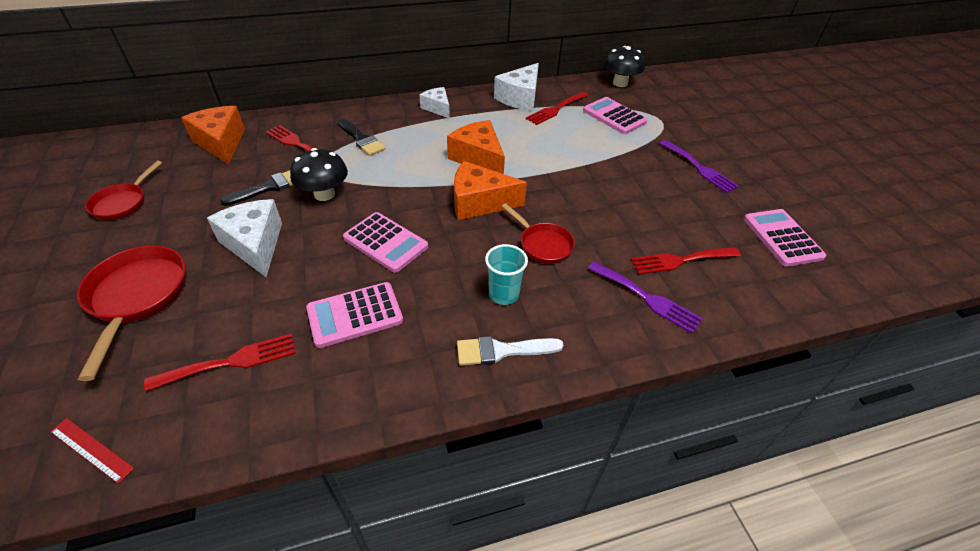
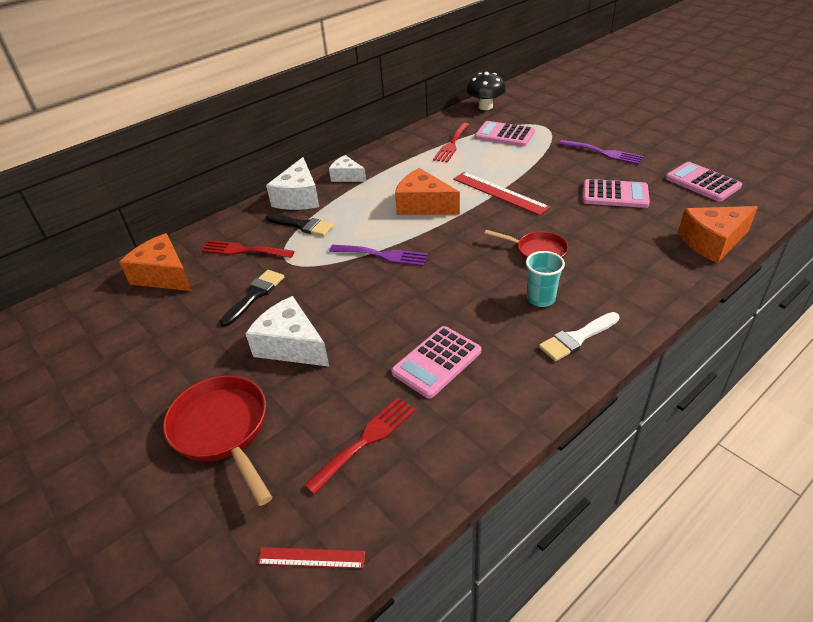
camera: 20 degrees left, 5 degrees down
red pan [85,160,162,220] -> none
black mushroom [290,148,348,201] -> none
pink calculator [343,212,428,273] -> pink calculator moved to [583,179,650,208]
orange cheese [454,161,527,220] -> orange cheese moved to [678,206,758,263]
white cheese [494,63,539,111] -> white cheese moved to [266,157,319,210]
purple fork [588,261,703,333] -> purple fork moved to [329,245,428,266]
red fork [630,247,741,275] -> none
none -> red ruler [453,172,550,216]

